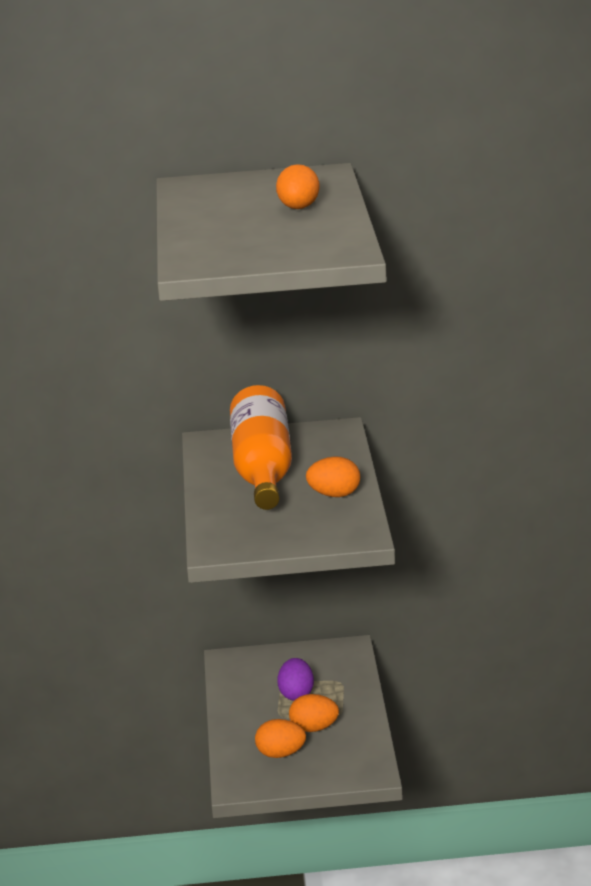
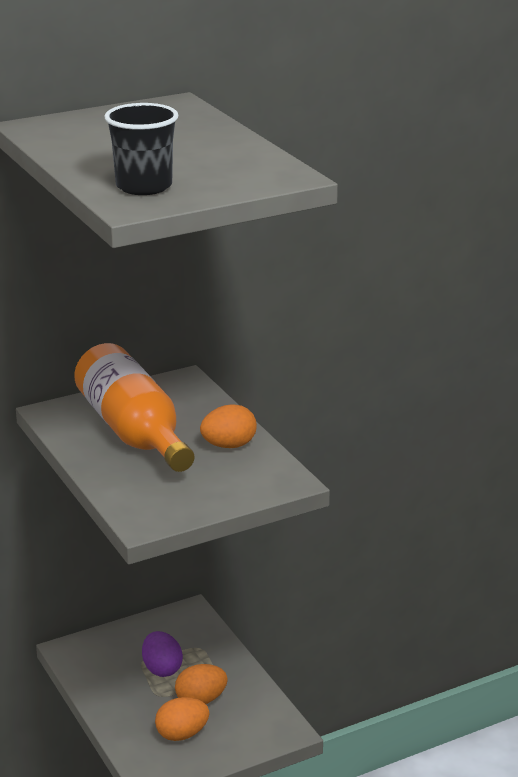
camera: 25 degrees left, 0 degrees up
orange egg [276,164,320,209] -> none
none -> black cup [104,103,178,195]

